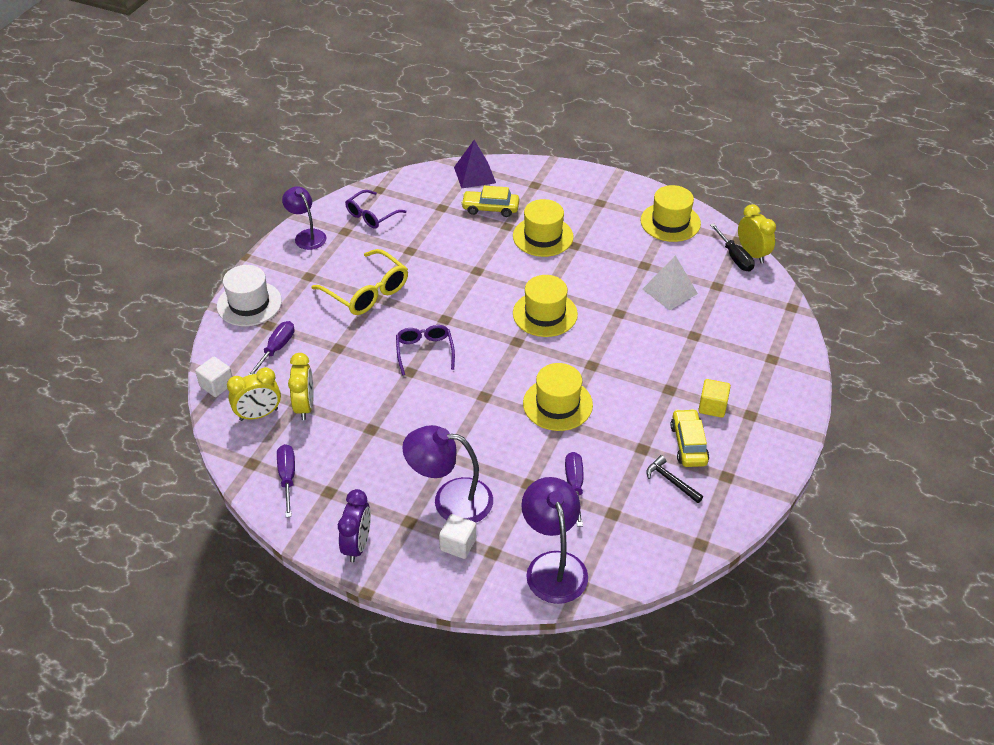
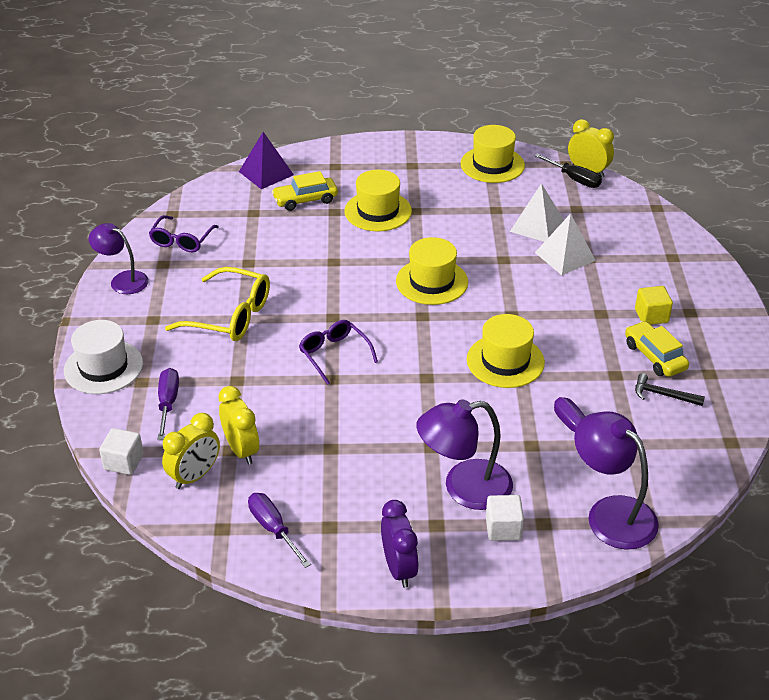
camera: 25 degrees left, 5 degrees down
none -> white pyramid [535,213,596,275]

